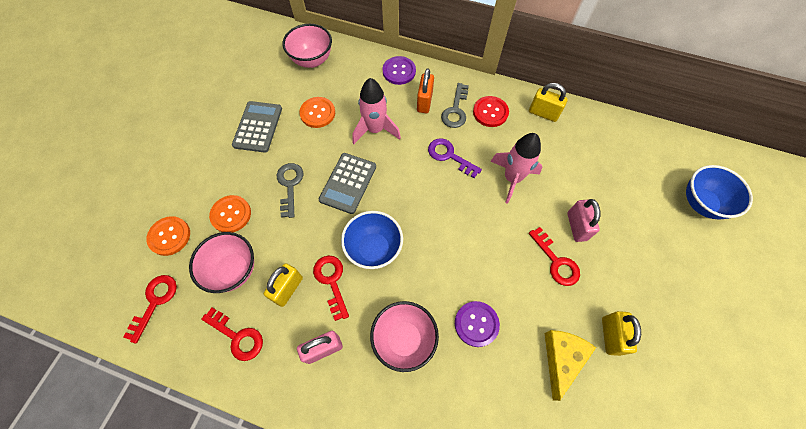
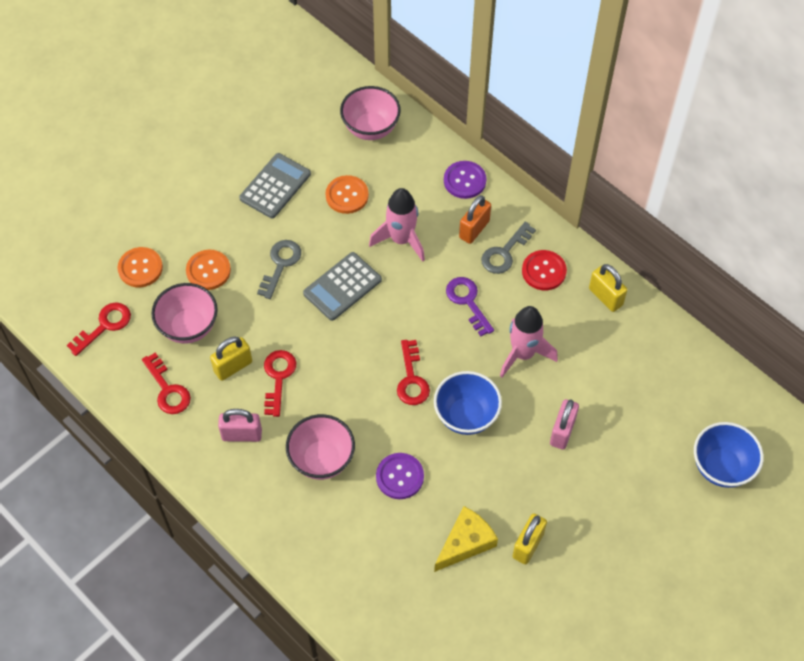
camera: 25 degrees right, 5 degrees down
blue bowl [341,211,403,269] -> blue bowl moved to [434,371,502,435]
red key [529,227,580,286] -> red key moved to [397,340,430,405]

